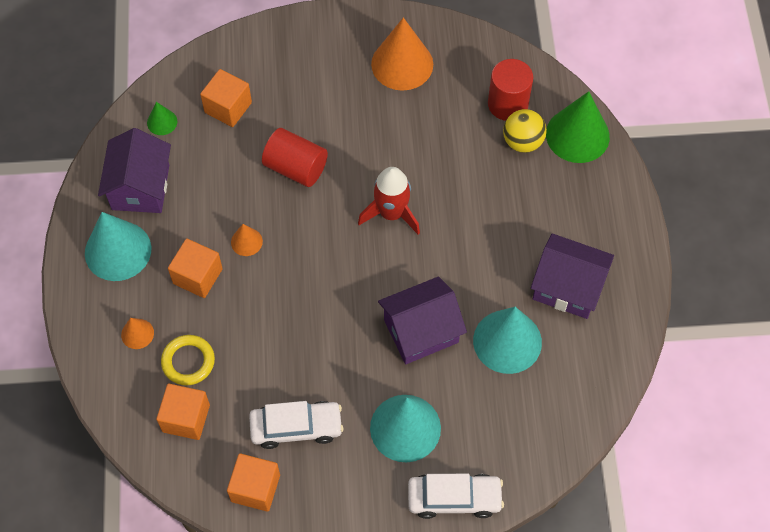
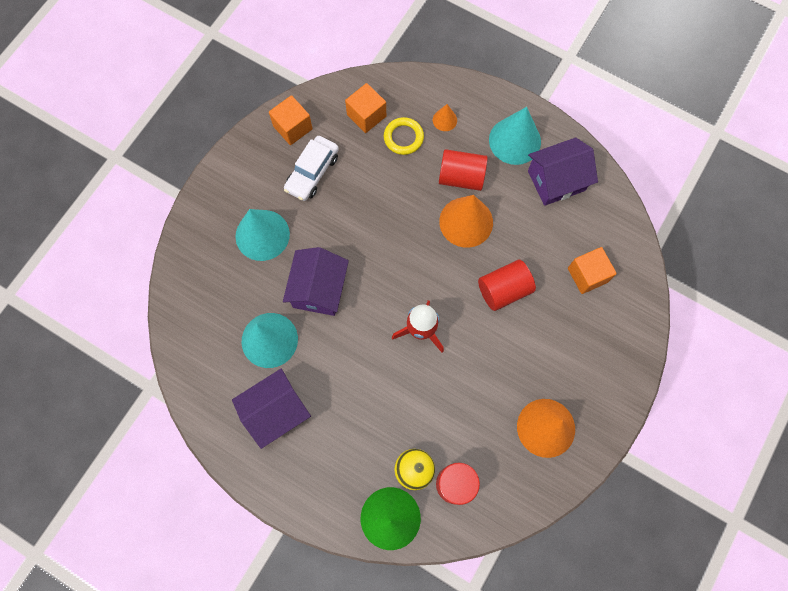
camera: 125 degrees right, 10 degrees up
purple house [98,128,171,213] -> purple house turned 60 degrees counterclockwise [528,138,598,206]
green cone [147,102,177,135] -> none
orange cube [168,238,223,298] -> red cylinder [439,149,488,191]
orange cone [231,224,263,256] -> orange cone [439,195,493,248], size x2.09
white car [408,474,504,519] -> none

